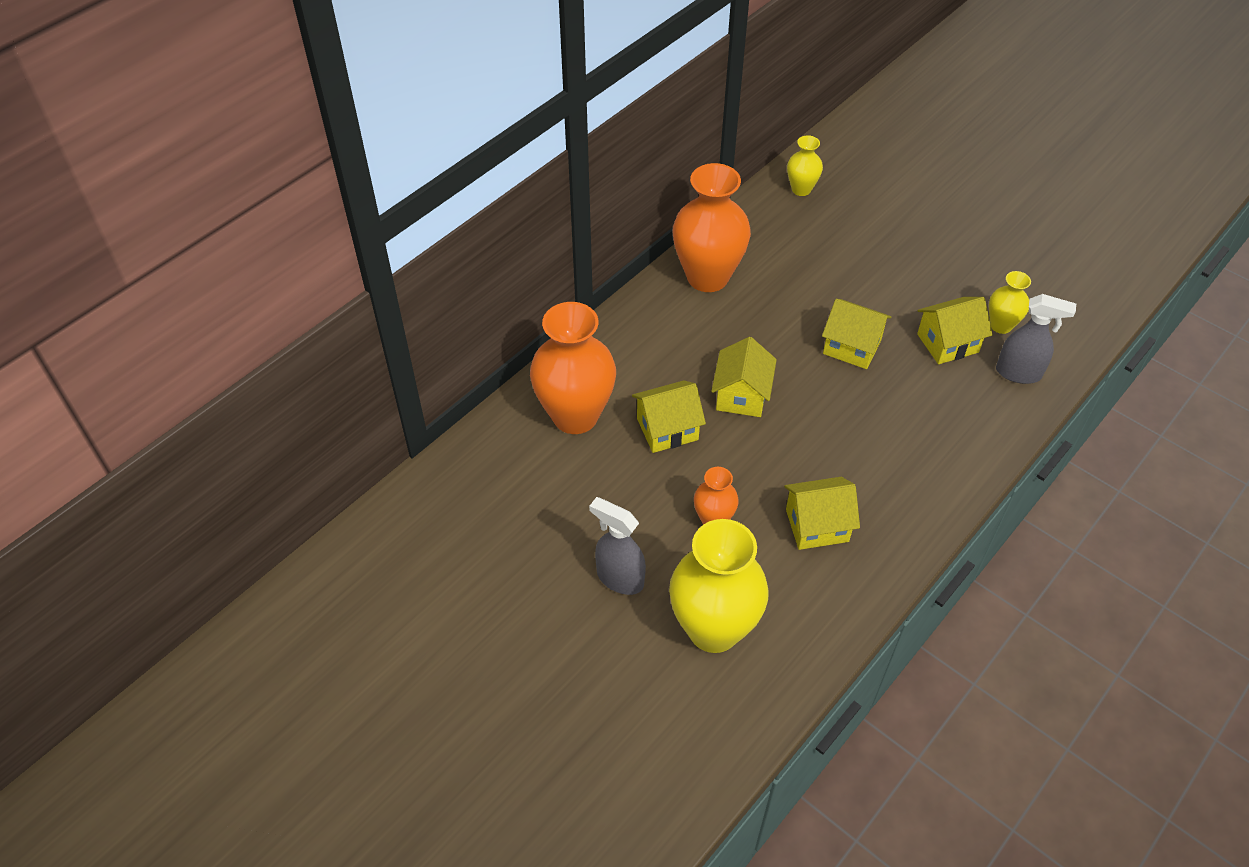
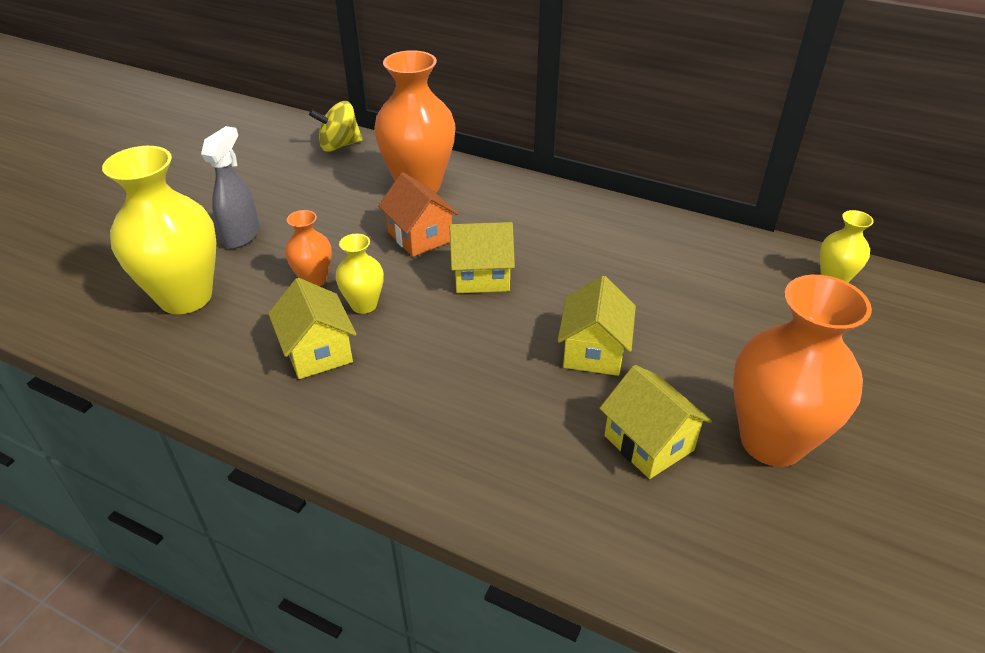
camera: 75 degrees right, 10 degrees down
yellow house [632,380,706,453] -> orange house [378,172,459,257]
orange vase [673,163,751,292] -> orange vase moved to [733,275,872,467]
yellow vase [989,271,1031,334] -> yellow vase moved to [336,234,384,314]
grey spray bottle [996,294,1076,384] -> none
none -> yellow spinning top [309,101,363,152]

